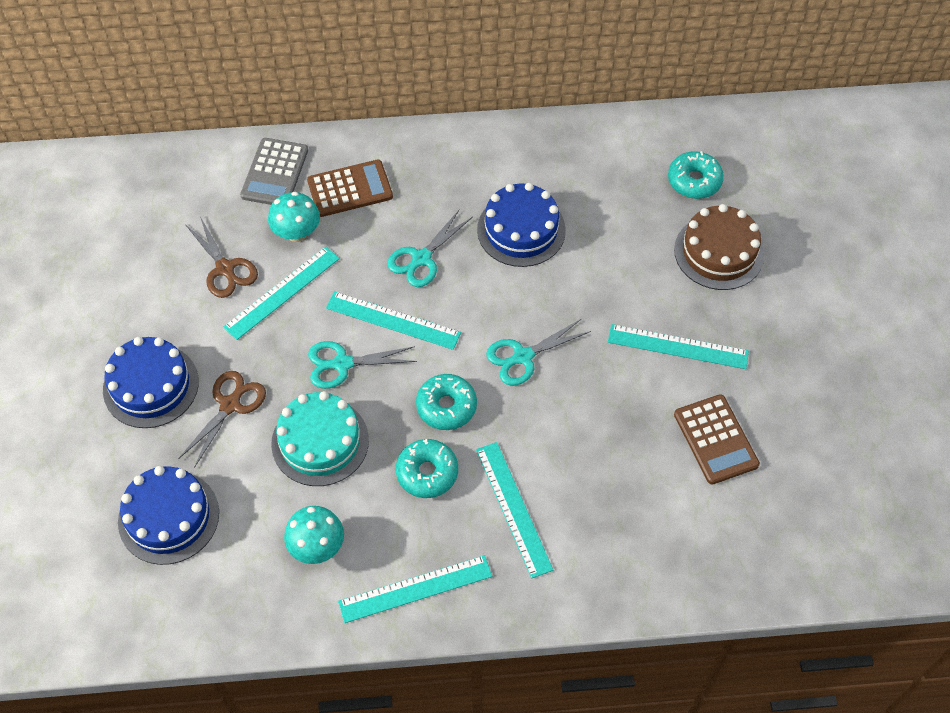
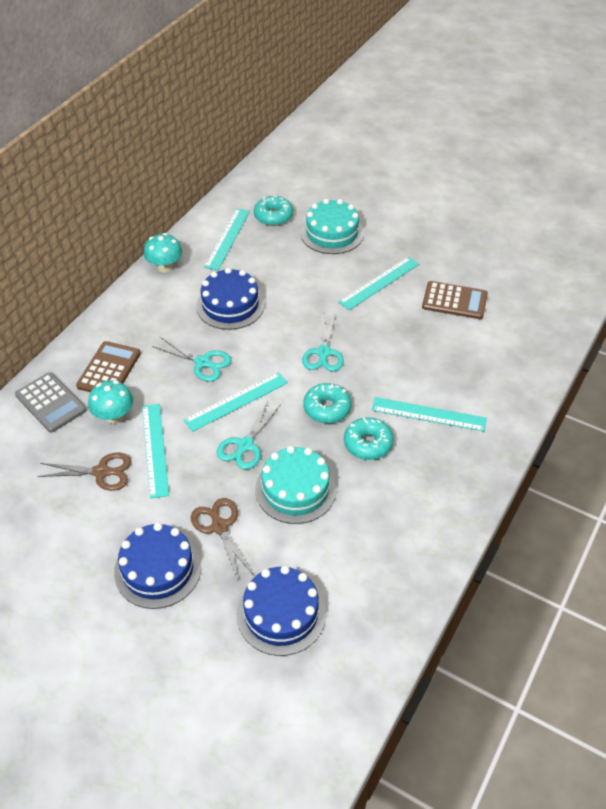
camera: 55 degrees left, 10 degrees down
turquoise mushroom [284,506,344,564] -> turquoise mushroom moved to [144,233,182,272]
turquoise ruler [338,555,492,623] -> turquoise ruler moved to [204,208,250,271]
turquoise scissors [387,209,473,287] -> turquoise scissors turned 45 degrees counterclockwise [152,337,231,382]
brown cake [674,204,764,290] -> turquoise cake [300,199,364,254]

